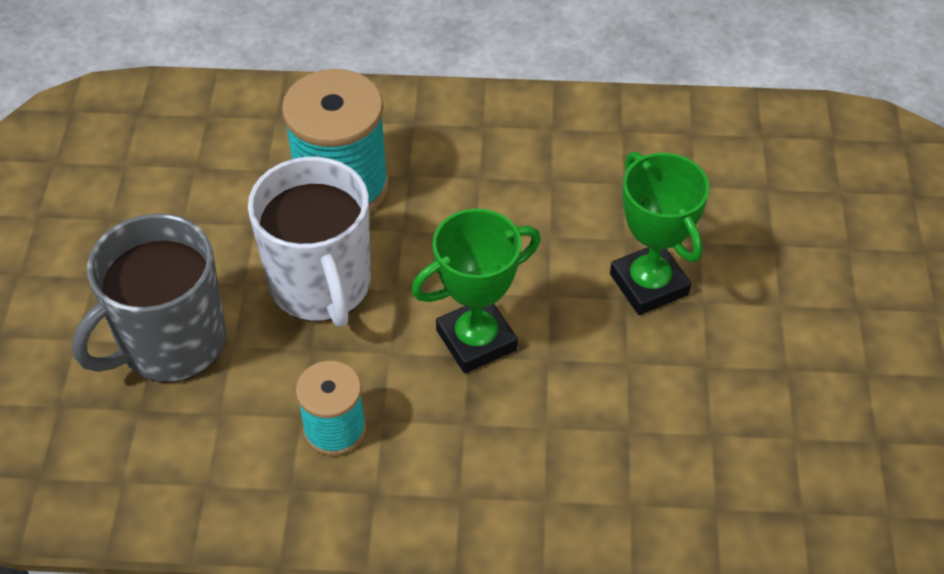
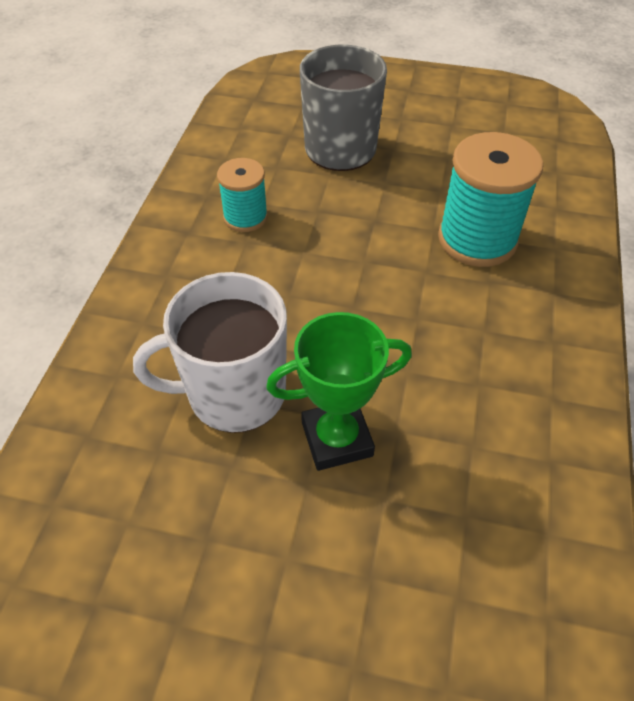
camera: 100 degrees right, 0 degrees up
white mug [248,157,371,327] -> white mug moved to [133,272,287,433]
green trophy [411,209,541,373] -> none

